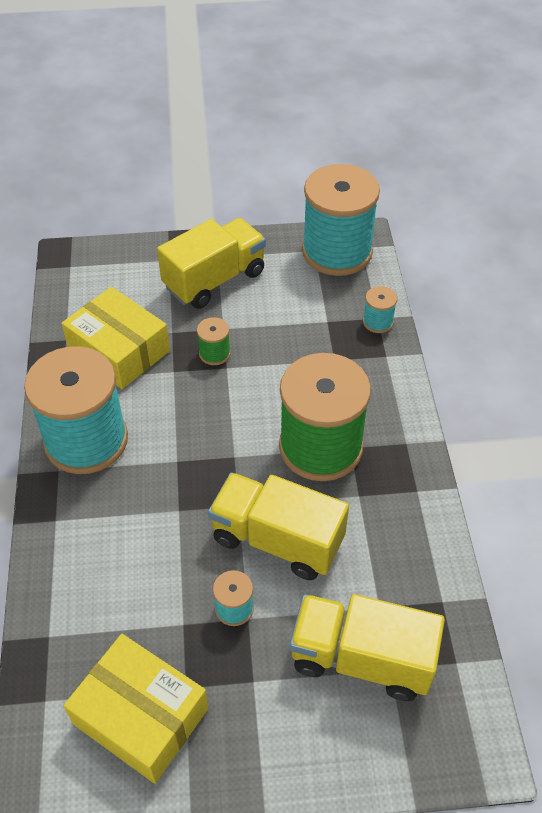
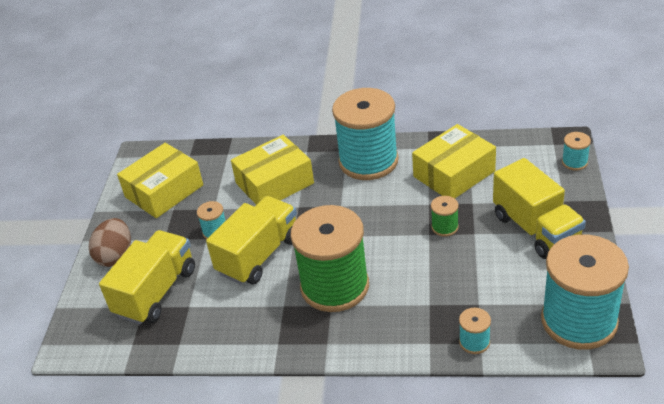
camera: 105 degrees right, 10 degrees down
none -> brown egg [89,218,131,267]
none -> yellow box [231,135,314,205]
none -> turquoise spool [562,132,591,170]

